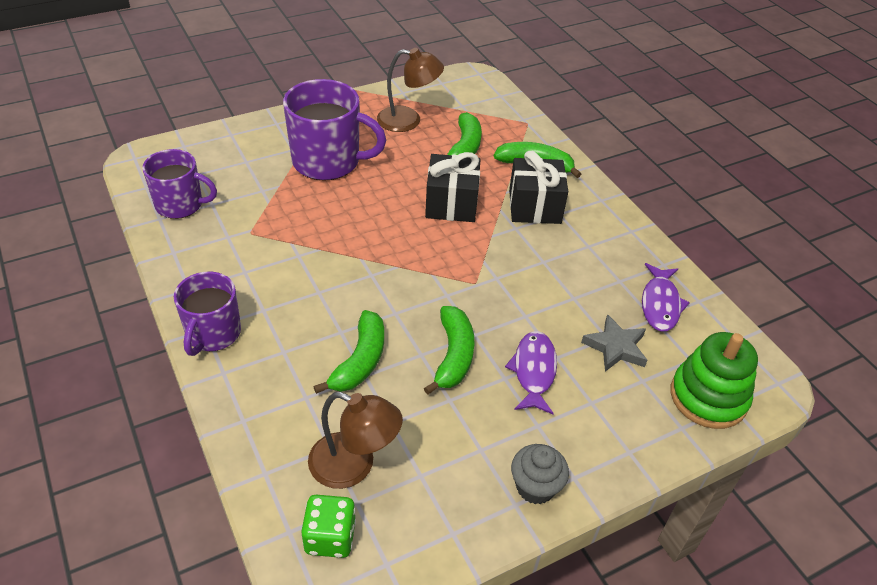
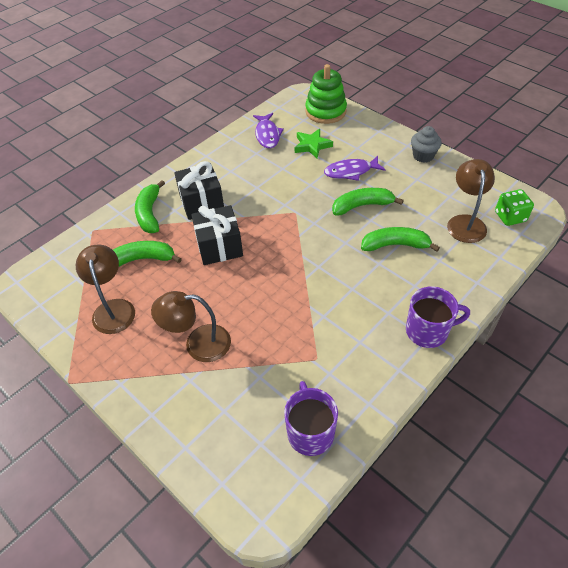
camera: 105 degrees left, 5 degrees up
purple mug [283,79,386,181] -> brown lamp [151,291,231,362]
grey star [581,314,647,372] -> green star [295,129,333,158]
purple fish [642,263,690,331] -> purple fish turned 90 degrees clockwise [253,113,284,149]

